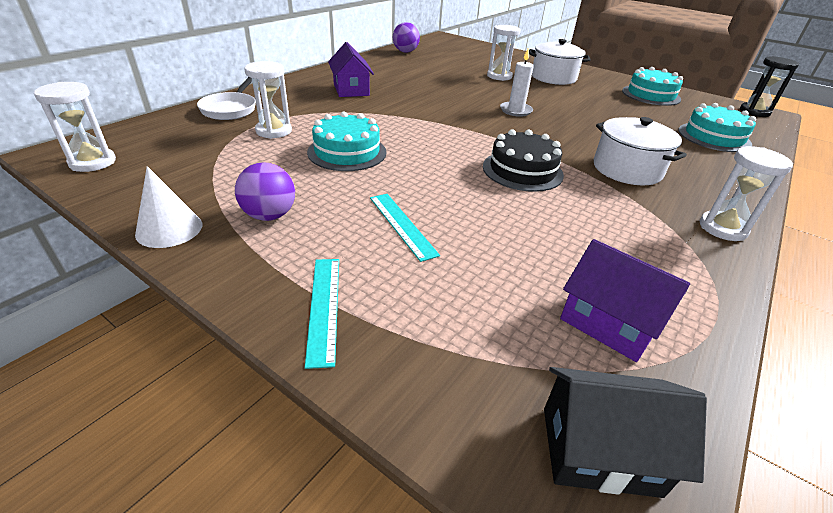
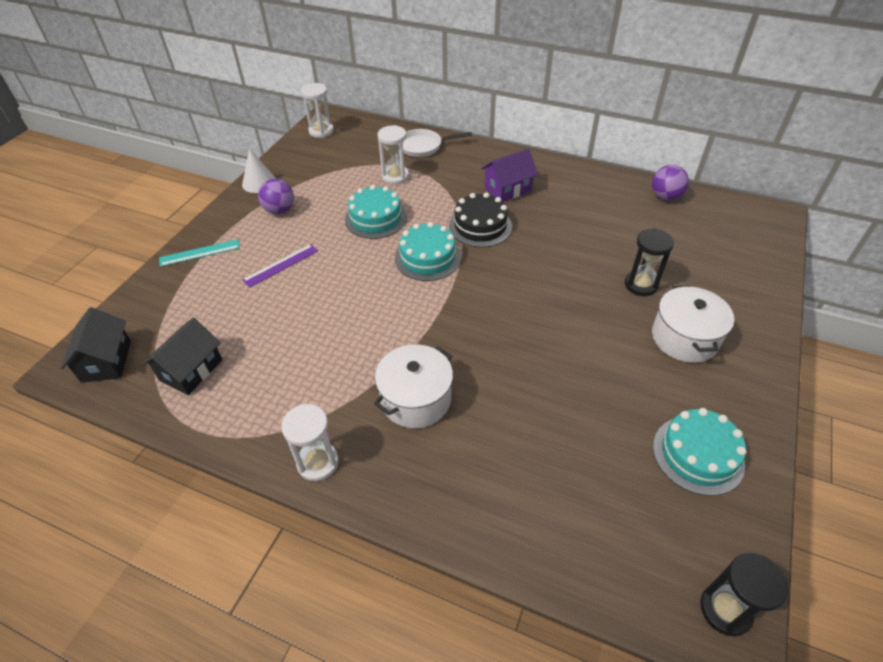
camera: 80 degrees right, 10 degrees up
turquoise ruler [370,194,440,262] -> purple ruler [242,244,318,288]
black cake [483,129,564,192] -> black cake moved to [449,192,512,247]
white hourglass [487,25,521,81] -> black hourglass [625,228,674,296]
white candle [500,48,534,117] -> none
purple house [560,239,690,362] -> black house [142,318,223,395]
turquoise cake [678,103,756,152] -> turquoise cake moved to [395,222,461,281]

